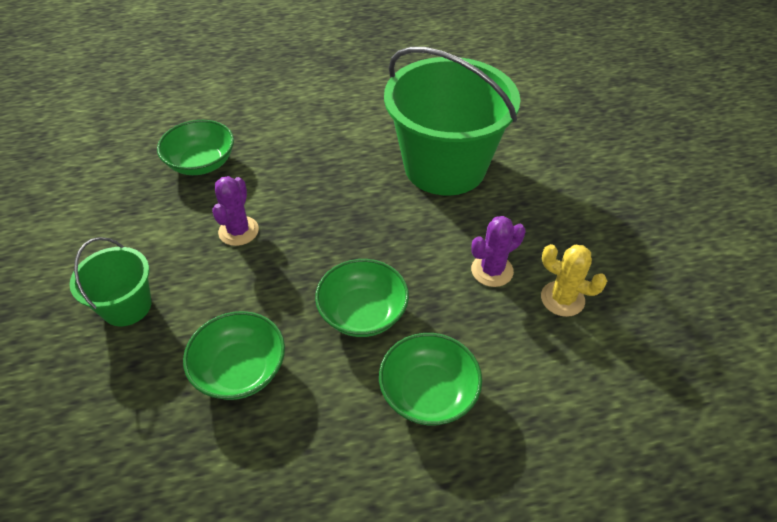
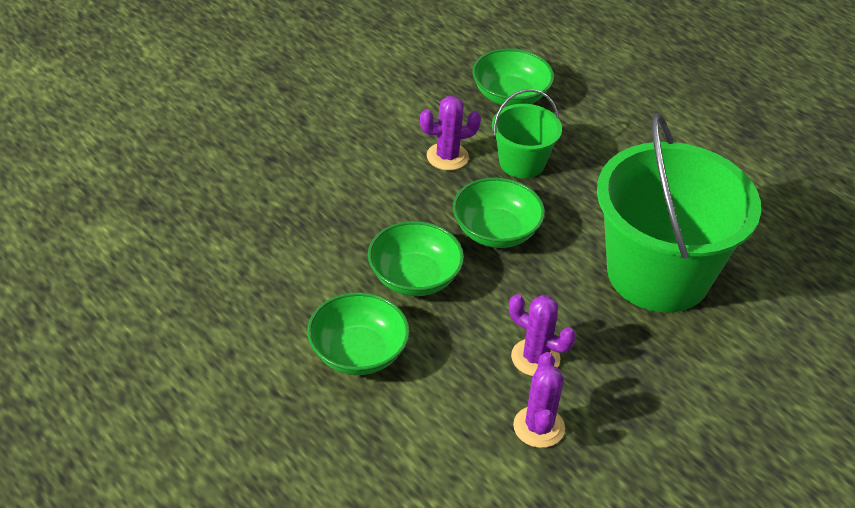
camera: 60 degrees right, 5 degrees down
green bucket [70,237,152,326] -> green bucket moved to [492,89,562,178]
green bowl [183,311,285,400] -> green bowl moved to [453,177,545,248]
yellow cactus [541,244,607,317] -> purple cactus [513,352,565,448]

